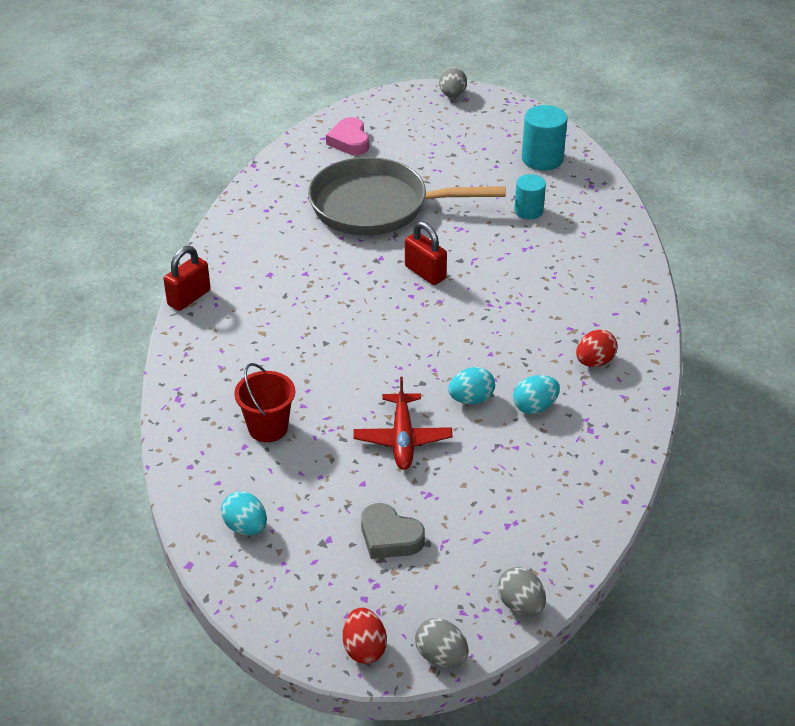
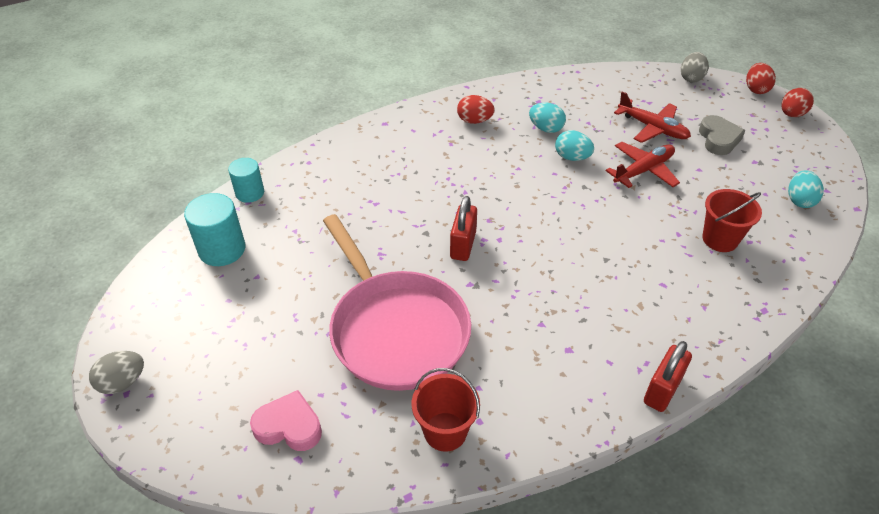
camera: 125 degrees left, 5 degrees up
red padlock [163,246,211,311] -> red padlock turned 60 degrees counterclockwise [644,341,692,412]
grey pan [308,157,506,236] -> pink pan [323,214,471,391]
pink heart [326,117,369,155] -> pink heart turned 120 degrees counterclockwise [250,390,322,451]
grey egg [415,618,469,667] -> red egg [746,63,776,94]
turquoise cylinder [514,174,546,219] -> turquoise cylinder moved to [228,158,264,203]
none -> red bucket [412,368,480,452]
none -> red plane [614,91,691,143]

